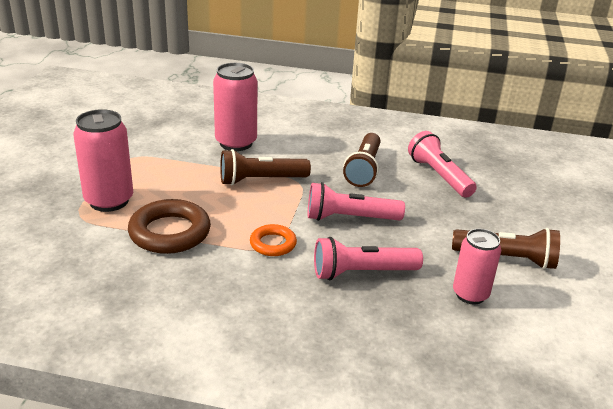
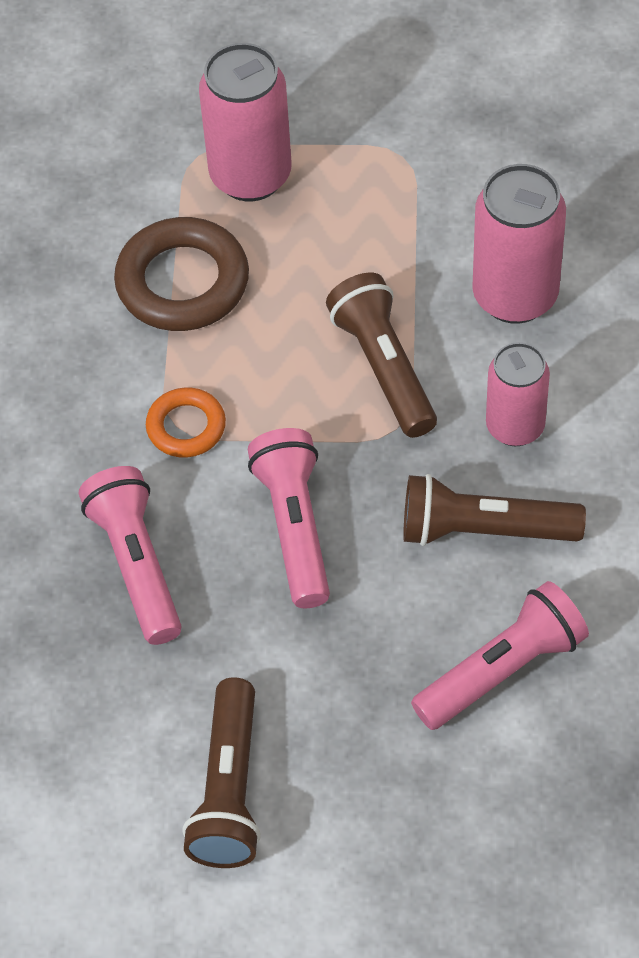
camera: 85 degrees right, 25 degrees up
pink can [453,229,501,304] -> pink can moved to [486,342,550,446]

